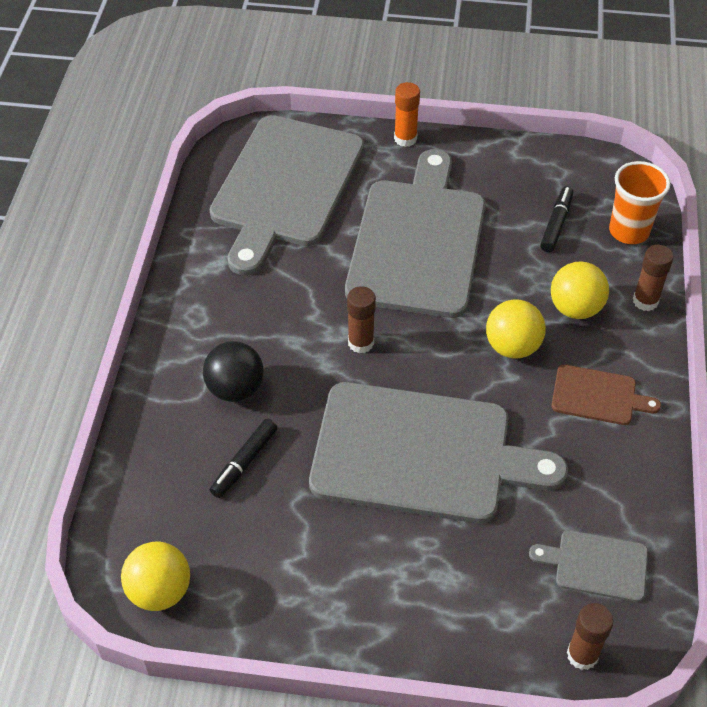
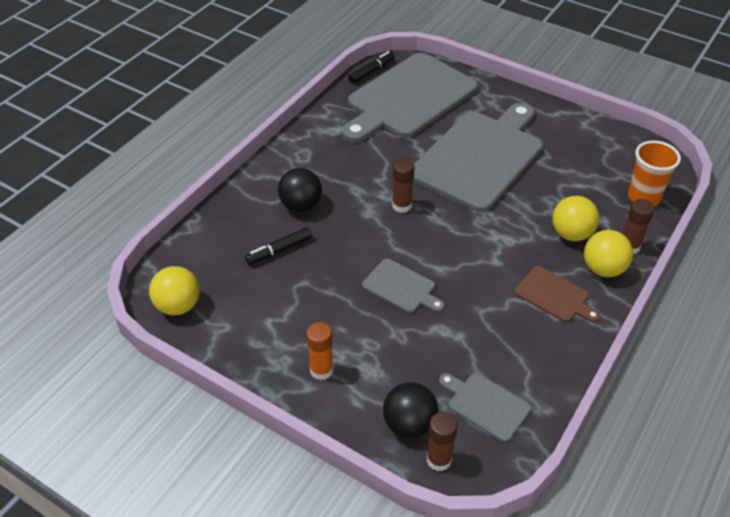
camera: 25 degrees right, 5 degrees down
grey cutting board [309,382,568,523] -> grey cutting board [362,259,444,313], size x0.44
orange glue stick [394,82,420,147] -> orange glue stick moved to [306,322,333,380]
yellow ball [486,299,546,359] -> yellow ball moved to [584,230,633,277]
black marker [540,186,574,252] -> black marker moved to [348,51,394,84]
none -> black ball [383,382,438,438]

